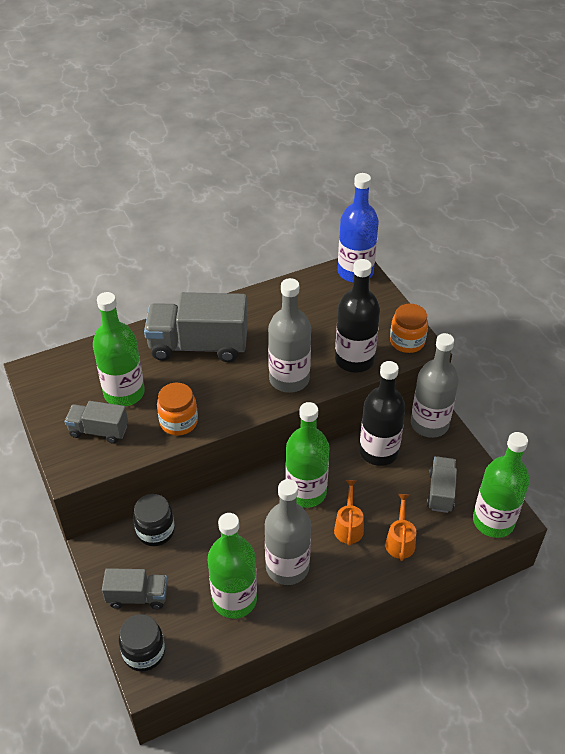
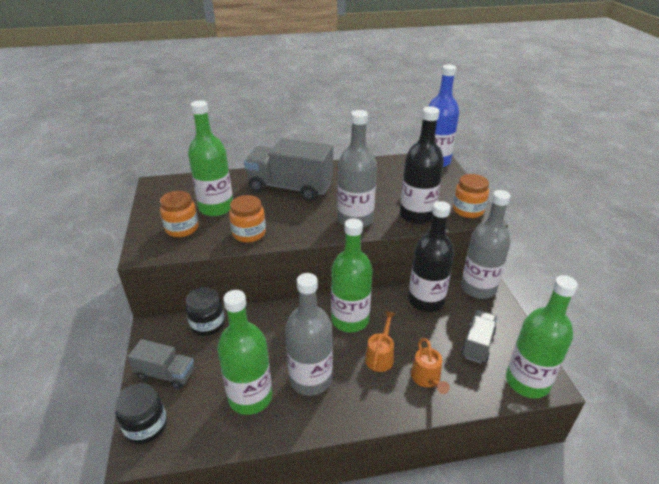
camera: 15 degrees right, 10 degrees down
grey truck [65,401,128,444] -> orange jar [160,191,199,237]
orange watering can [385,494,416,561] -> orange watering can turned 150 degrees clockwise [411,338,450,394]

